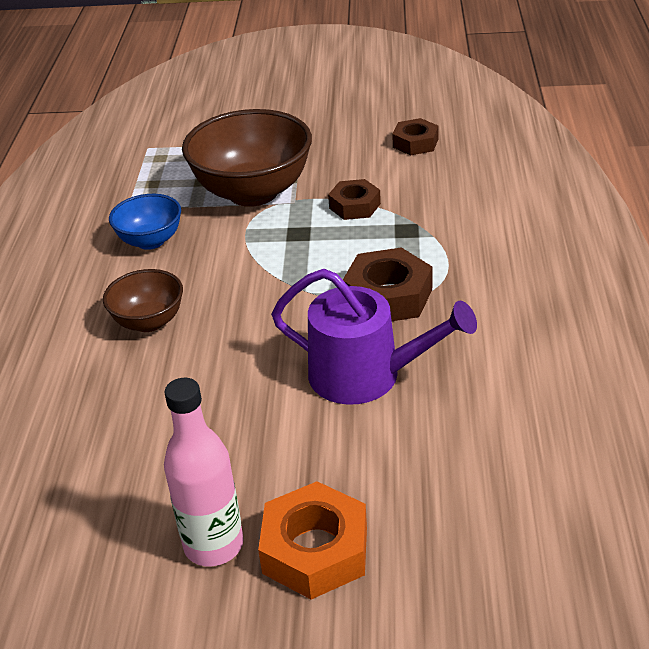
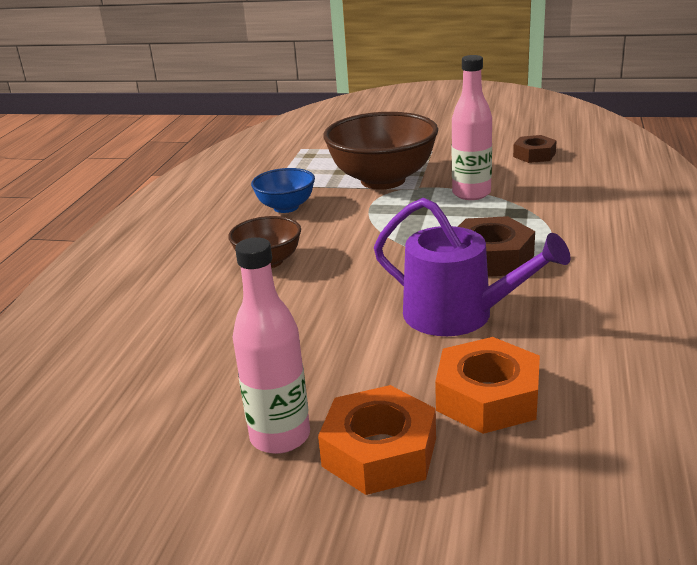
camera: 10 degrees right, 10 degrees down
brown nut [328,179,381,220] -> pink bottle [452,55,492,200]
none -> orange nut [435,337,540,434]

